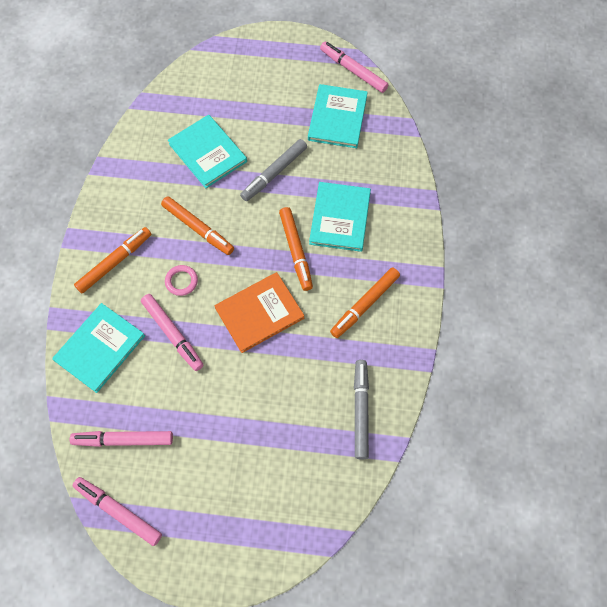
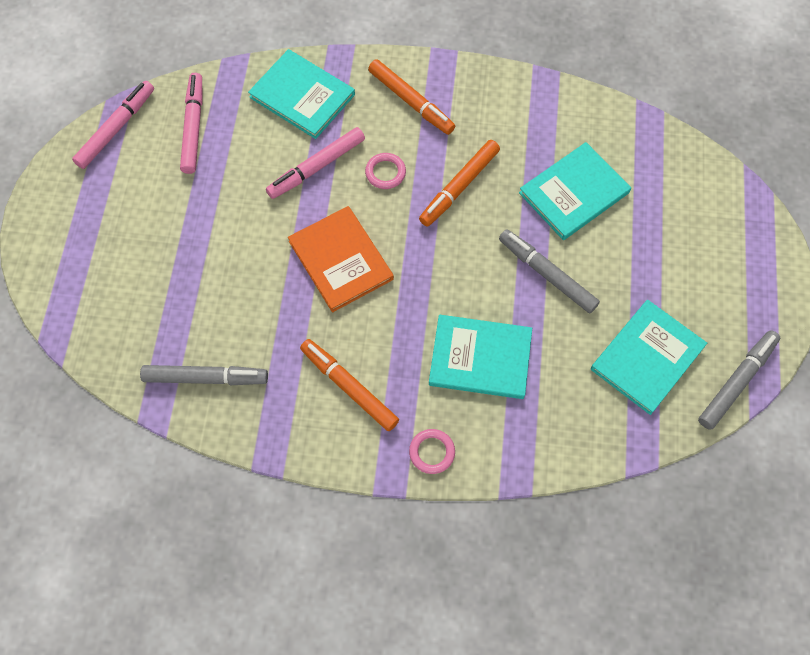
camera: 90 degrees right, 0 degrees up
orange marker [279,207,313,291] -> none
turquoise book [308,84,368,148] -> turquoise book turned 60 degrees counterclockwise [591,300,707,415]
pink marker [320,42,389,93] -> grey marker [698,330,780,430]
none -> pink ring [409,429,455,474]

